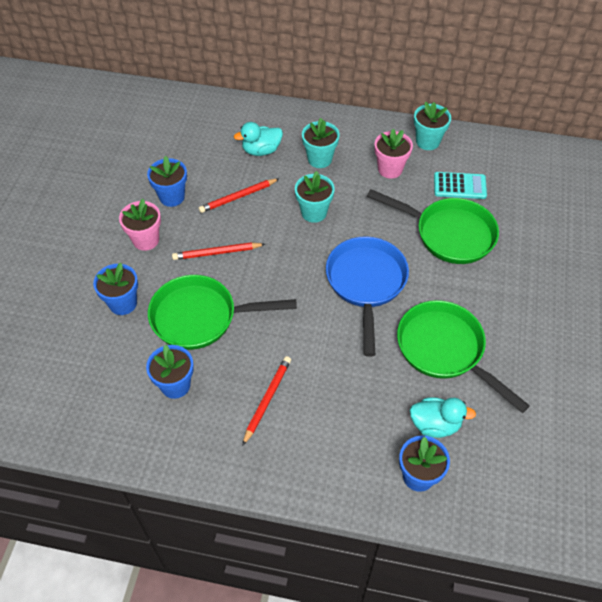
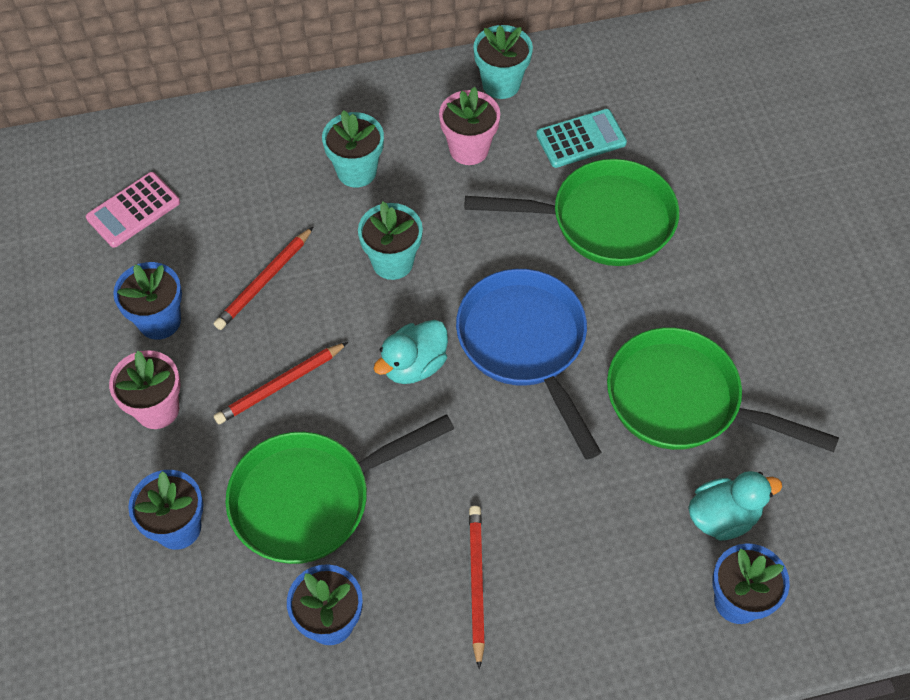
camera: 25 degrees left, 5 degrees up
turquoise duck [234,122,283,156] -> turquoise duck moved to [374,320,448,384]
none -> pink calculator [86,172,180,248]

